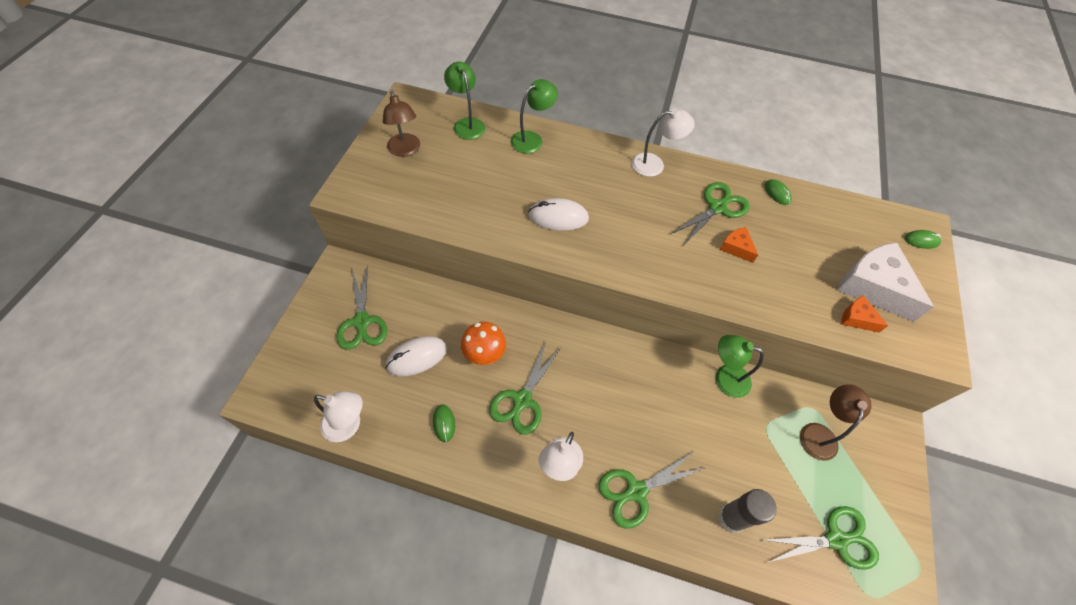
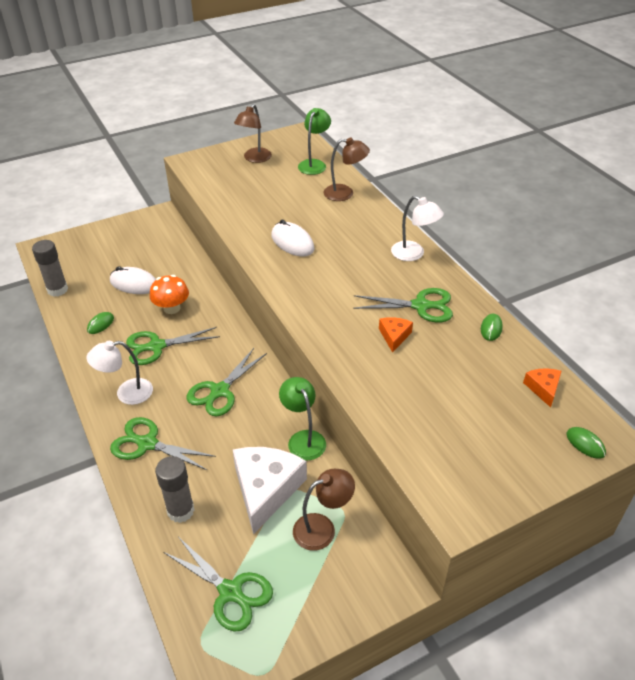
camera: 50 degrees right, 15 degrees down
white lamp [314,391,362,442] -> grey glue stick [32,240,68,297]
green scissors [336,265,387,350] -> green scissors moved to [187,348,267,416]
green lamp [511,79,558,154] -> brown lamp [324,138,370,201]
white cheese [837,243,934,322] -> white cheese moved to [233,447,307,534]
orange cheese [841,295,888,333] -> orange cheese moved to [523,368,561,407]

